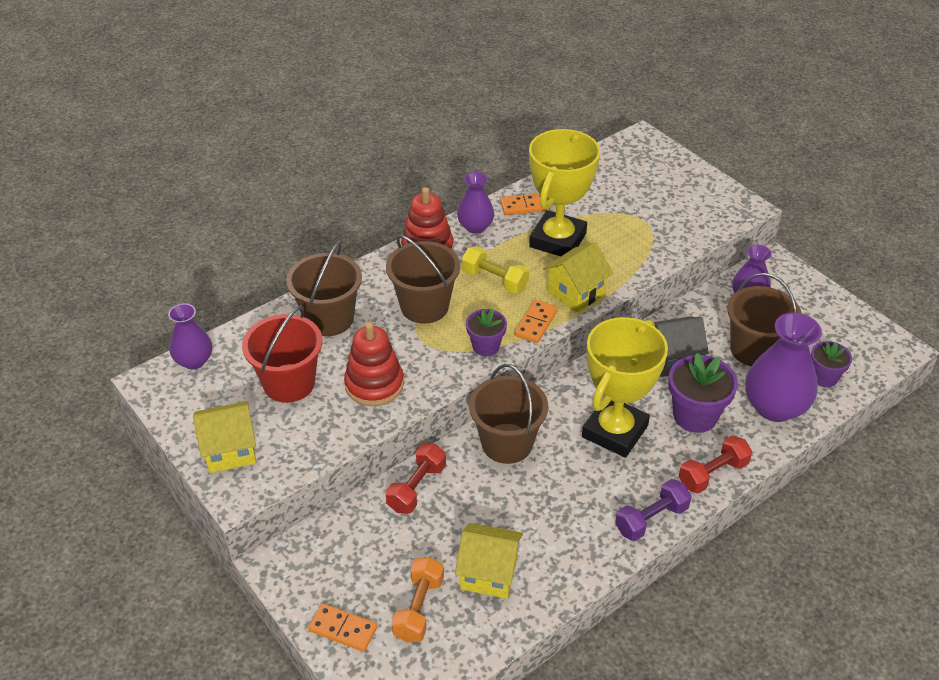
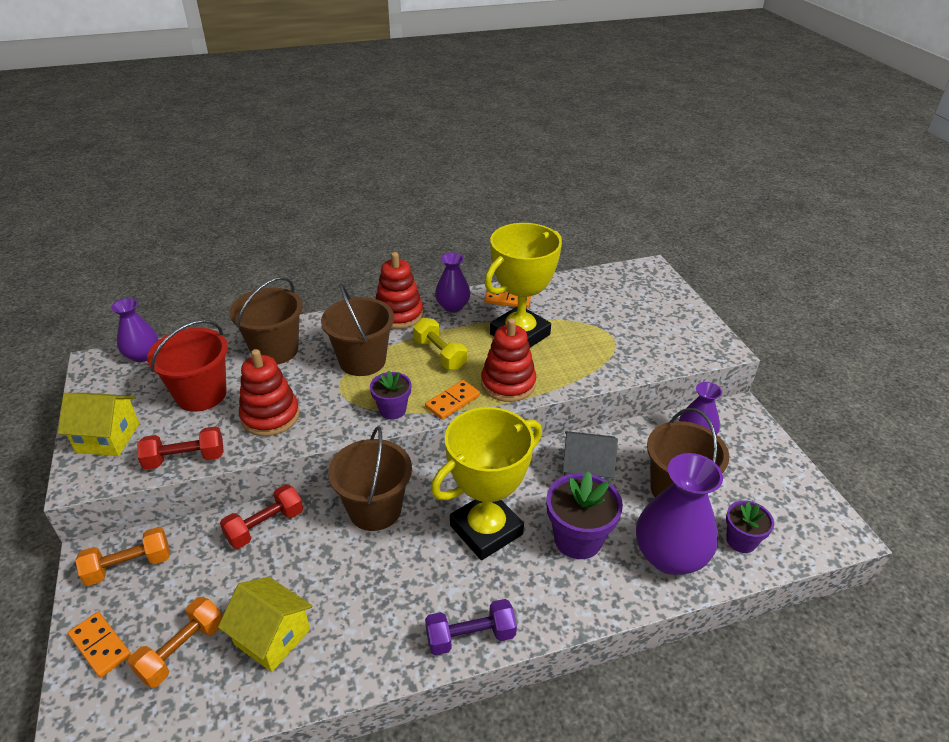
camera: 20 degrees right, 5 degrees down
yellow house [543,242,613,313] -> red stacking toy [481,318,536,402]
red dumbbell [679,435,752,494] -> red dumbbell moved to [137,426,224,470]
none -> orange dumbbell [75,527,170,586]

